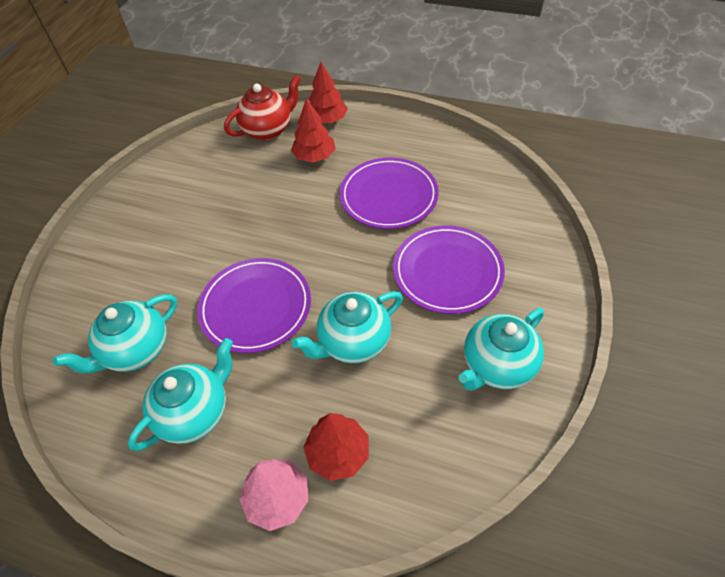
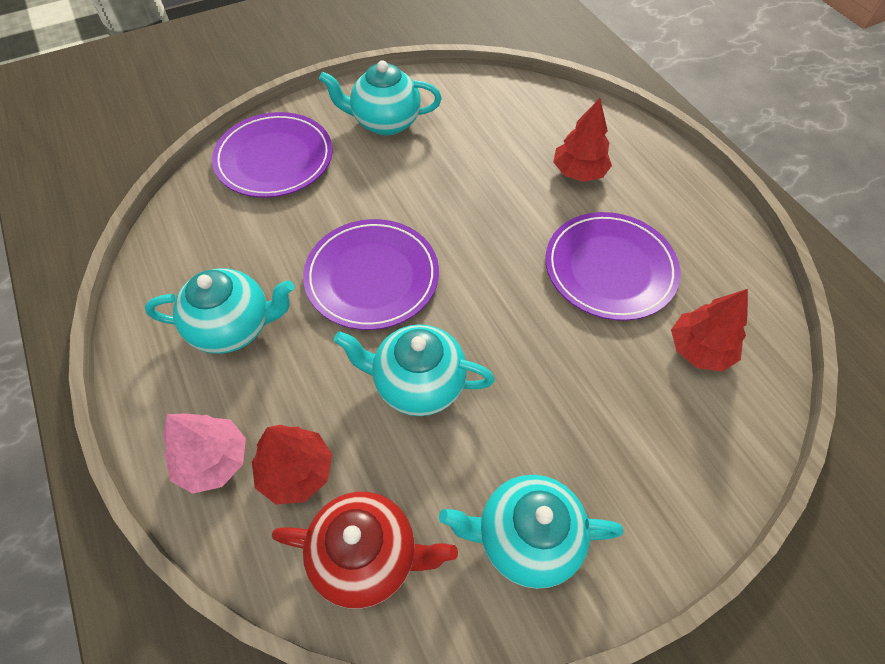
camera: 40 degrees right, 5 degrees up
turquoise teapot [53,294,177,373] -> turquoise teapot moved to [319,60,442,136]
red teapot [224,75,301,140] -> red teapot moved to [272,492,458,609]
red tree [308,62,348,123] -> red tree moved to [671,289,748,372]
purple plate [393,225,505,314] -> purple plate moved to [212,112,333,198]

